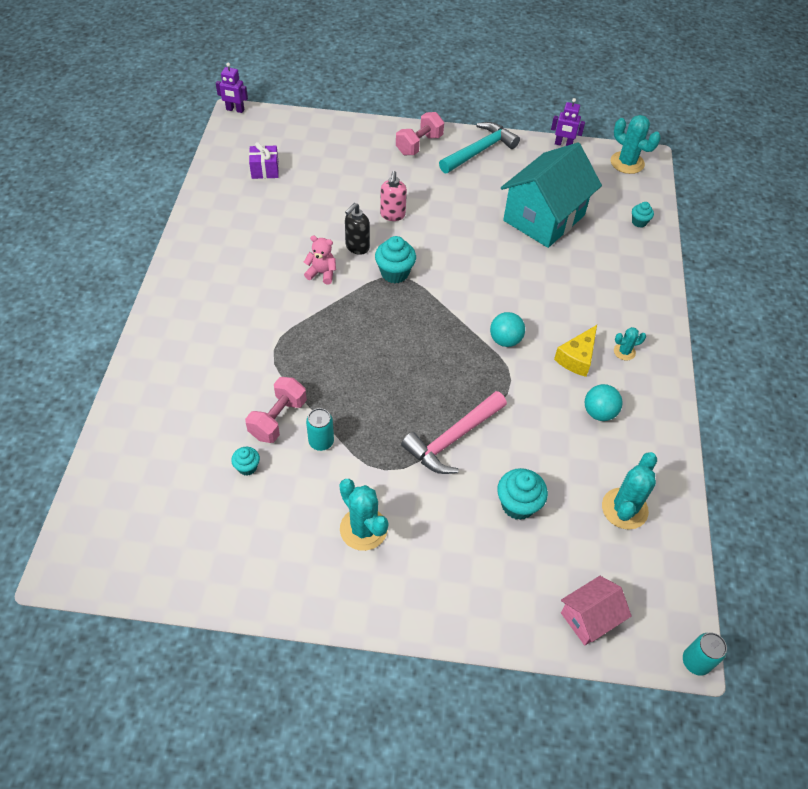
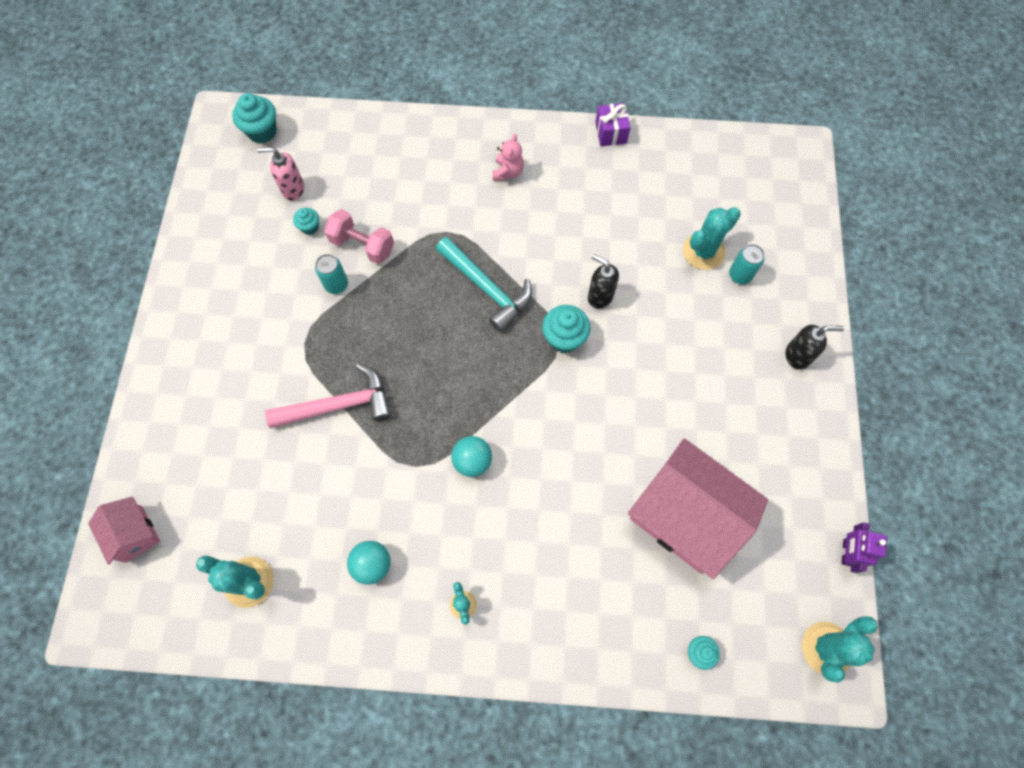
camera: 90 degrees right, 15 degrees up
purple robot [216,63,248,113] -> none
purple gift [249,142,279,179] -> purple gift moved to [595,103,631,146]
pink teddy bear [304,236,336,285] -> pink teddy bear moved to [492,134,524,180]
turquoise cactus [339,479,388,551] -> turquoise cactus moved to [683,207,741,270]
pink soap dispenser [380,171,407,221] -> pink soap dispenser moved to [257,147,304,201]
pink dumbbell [396,112,444,155] -> black soap dispenser [785,325,844,370]
pink hammer [401,391,507,474] -> pink hammer turned 120 degrees clockwise [265,363,391,428]
turquoise hammer [439,122,520,173] -> turquoise hammer moved to [436,237,532,332]
turquoise cupcake [497,468,548,520] -> turquoise cupcake moved to [232,93,277,143]
turquoise house [501,143,602,248] -> pink house [628,438,768,579]
yellow cheese [554,325,597,377] -> none
turquoise can [683,633,727,676] -> turquoise can moved to [729,244,765,284]

